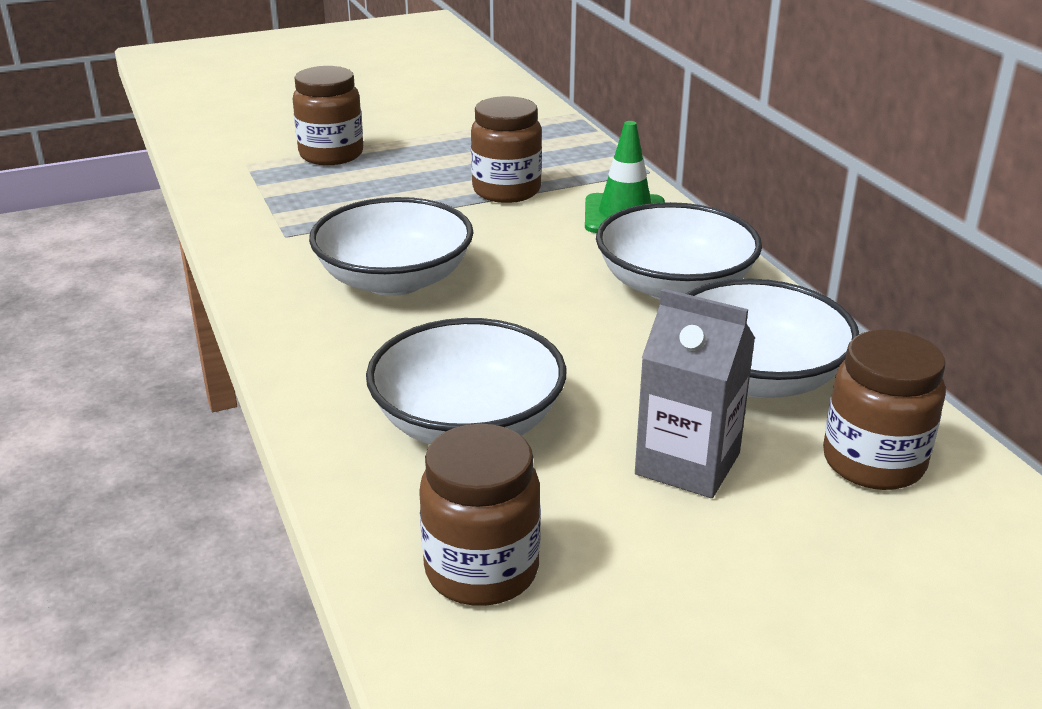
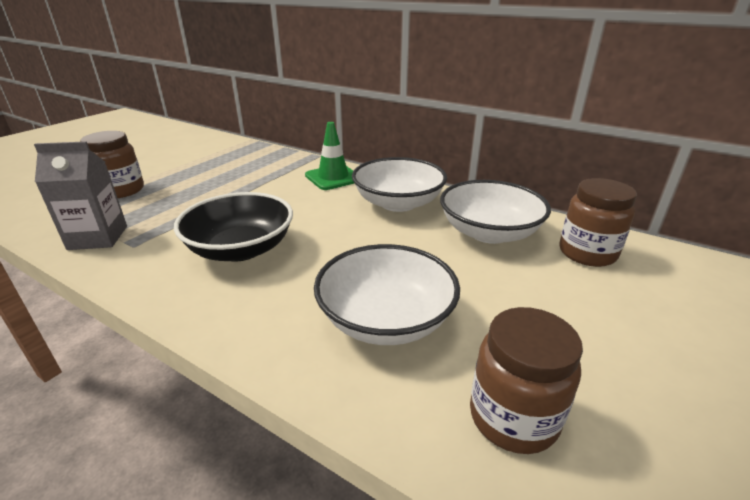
camera: 35 degrees left, 0 degrees up
white bowl [309,197,474,296] -> black bowl [174,192,293,262]
brown jar [471,96,542,203] -> none
grey carton [635,289,755,498] -> grey carton moved to [34,141,127,250]

